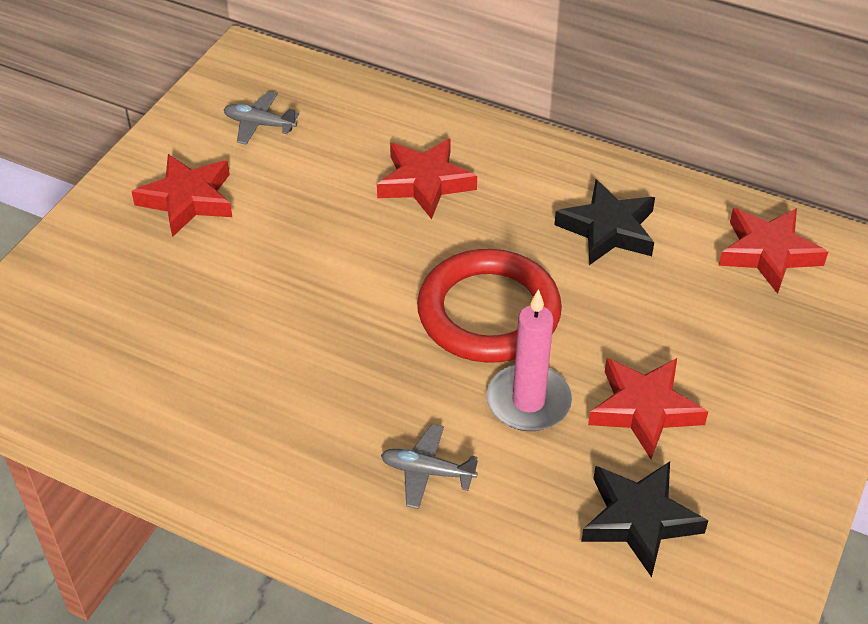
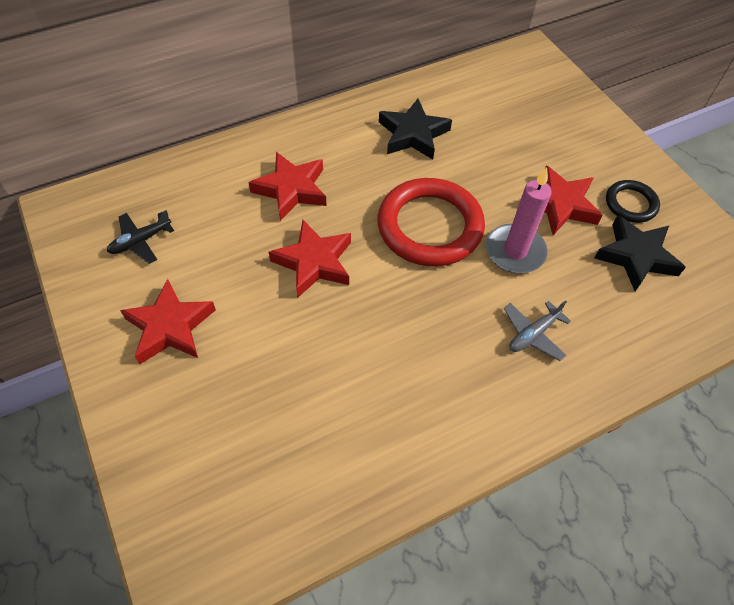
camera: 55 degrees left, 10 degrees up
grey plane [224,92,299,145] -> black plane [107,210,174,264]
red star [719,208,828,294] -> red star moved to [269,220,351,297]
none -> black ring [606,180,660,223]

